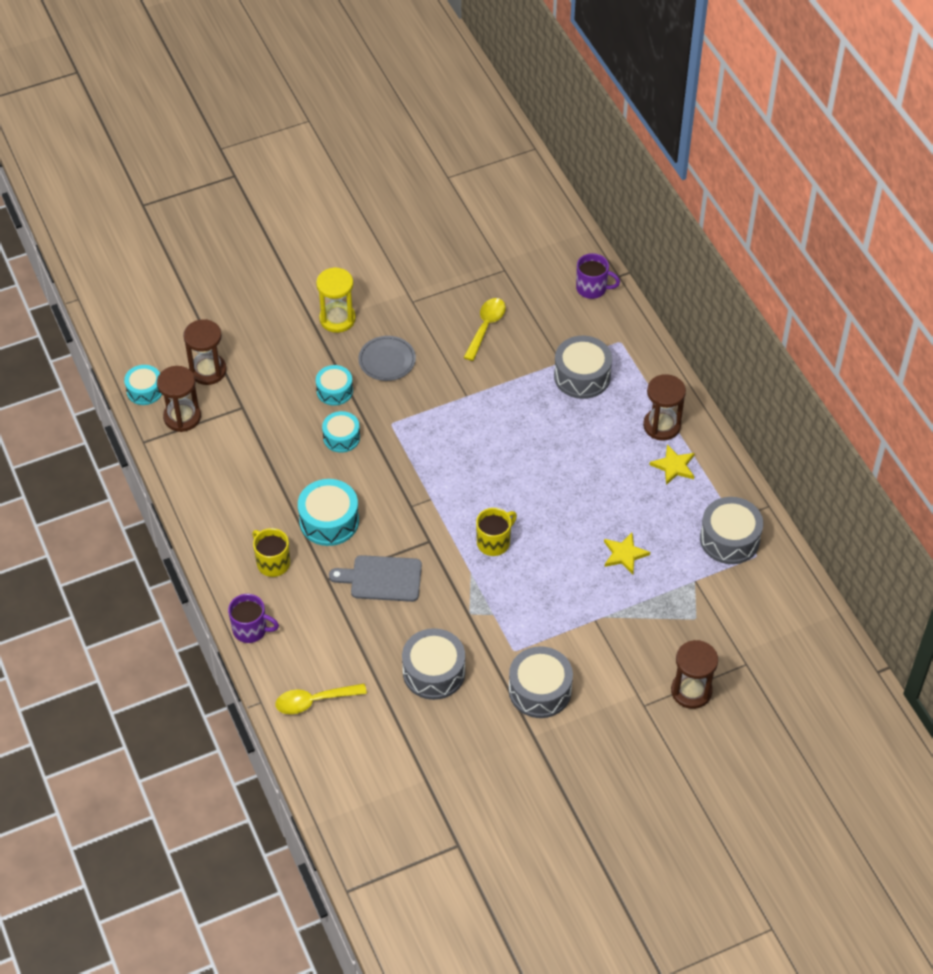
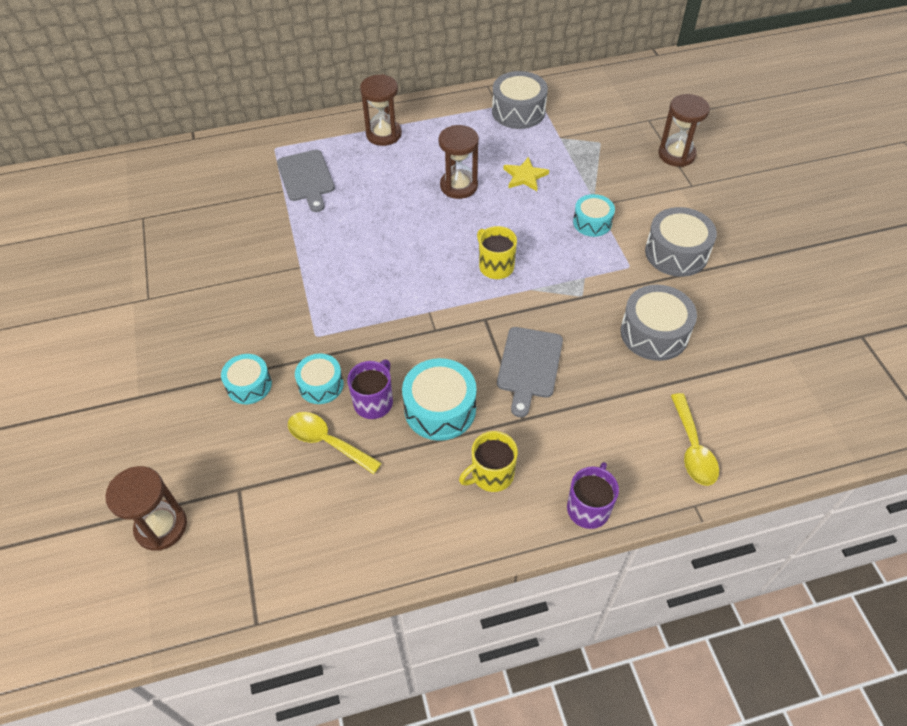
camera: 80 degrees left, 0 degrees up
turquoise drum [124,365,162,405] -> turquoise drum moved to [573,194,615,237]
brown hourglass [157,366,201,432] -> brown hourglass moved to [439,125,479,199]
yellow hourglass [316,267,356,333] -> none
grey plate [358,336,416,381] -> none
yellow spoon [463,298,506,361] -> yellow spoon moved to [288,412,382,474]
grey drum [554,336,612,399] -> grey cutting board [277,150,335,212]
purple mug [576,253,620,299] -> purple mug moved to [347,360,393,419]
yellow star [650,444,695,485] -> none

